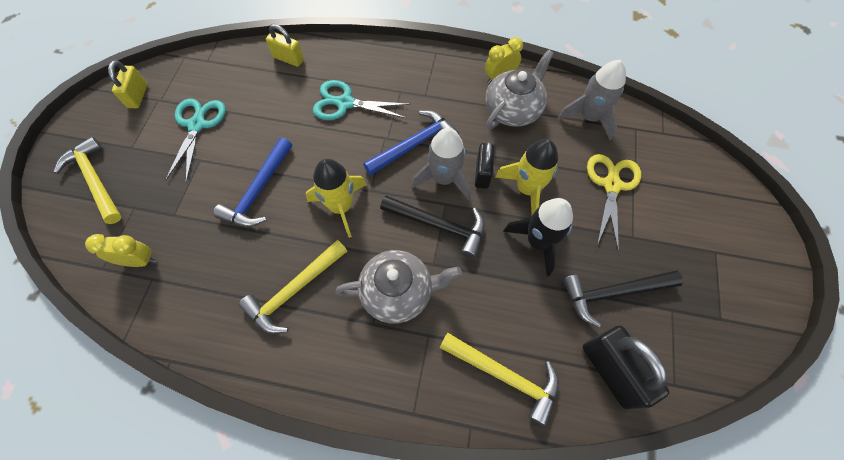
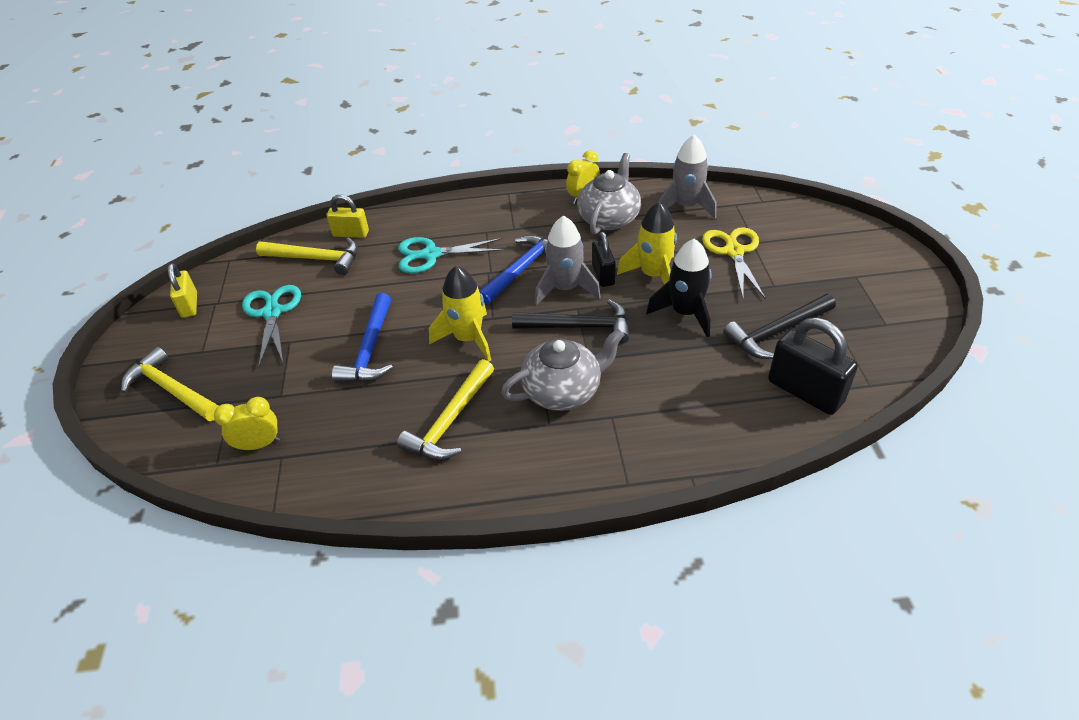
camera: 15 degrees left, 20 degrees down
yellow hammer [440,333,559,426] -> yellow hammer moved to [256,237,358,275]

